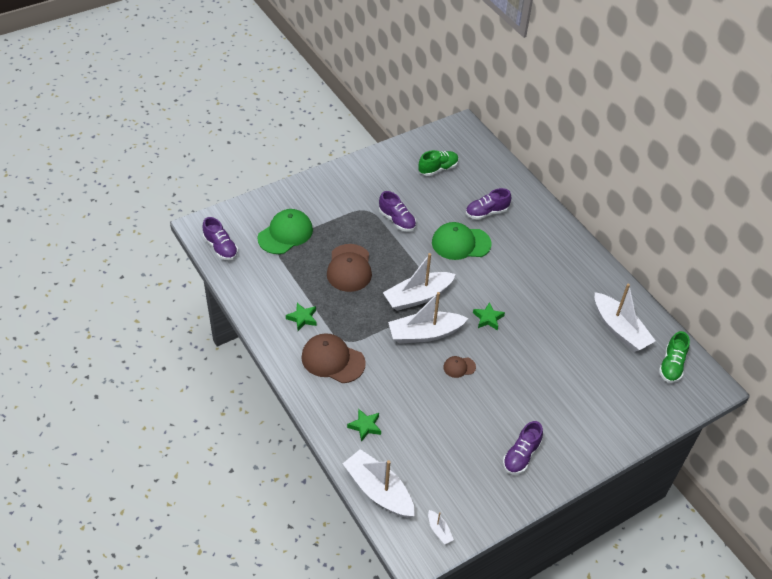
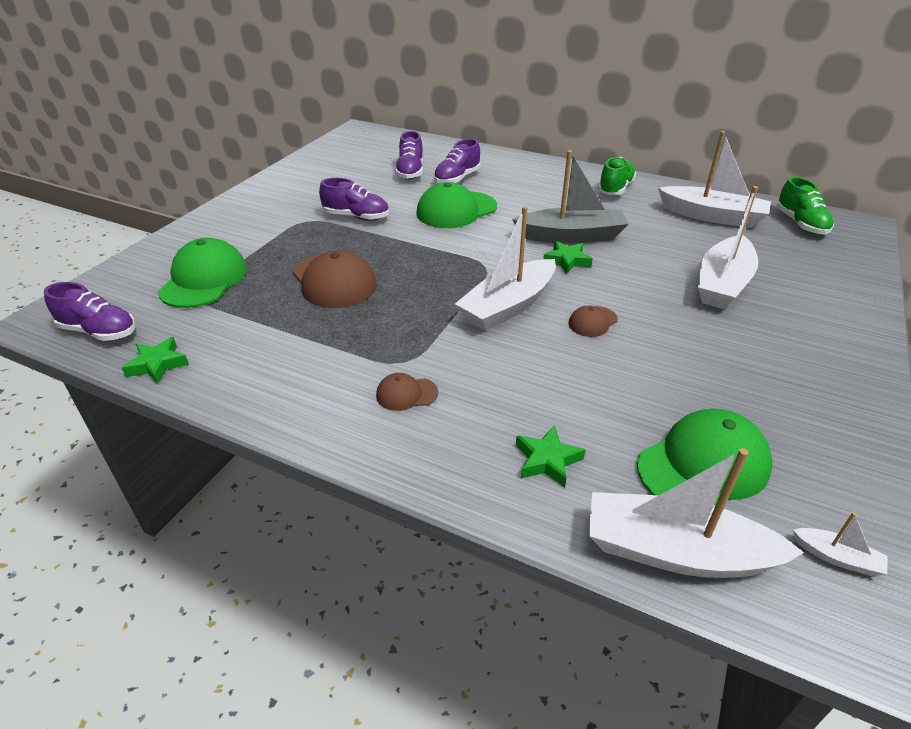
camera: 30 degrees left, 10 degrees down
green star [286,303,317,331] -> green star moved to [121,337,189,384]
brown cap [301,333,366,383] -> brown cap [376,373,438,411], size x0.50
white boat [383,253,456,311] -> white boat moved to [698,186,758,309]
green shoe [418,150,459,176] -> green shoe moved to [598,157,636,195]
purple shoe [503,421,543,474] -> purple shoe moved to [395,131,423,180]
none -> grey boat [512,150,629,244]
none -> green cap [637,408,772,506]

